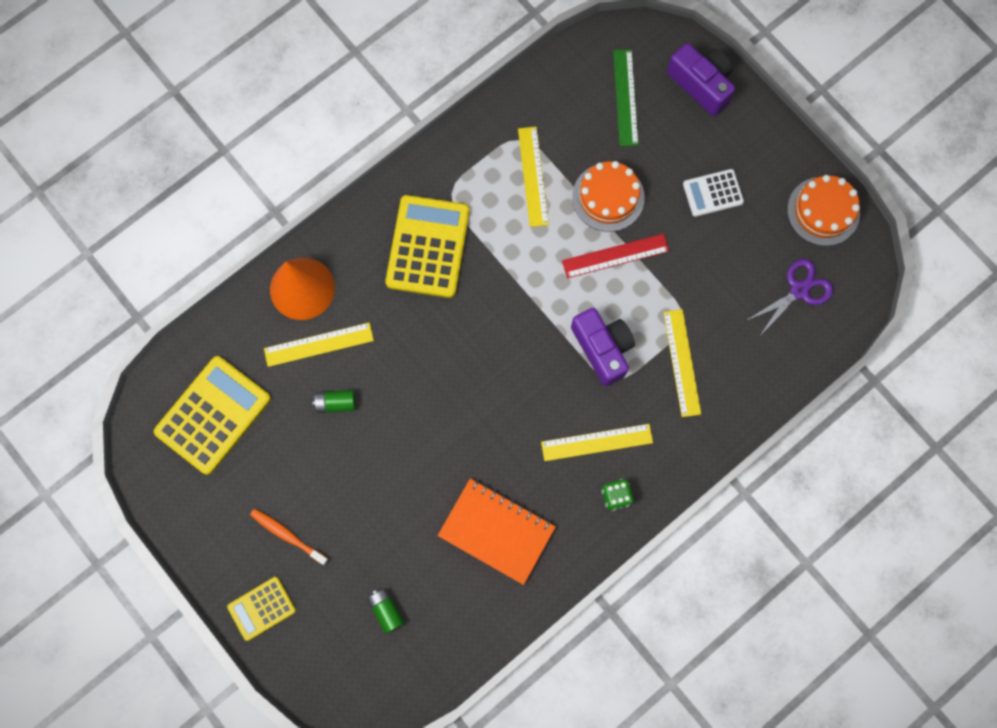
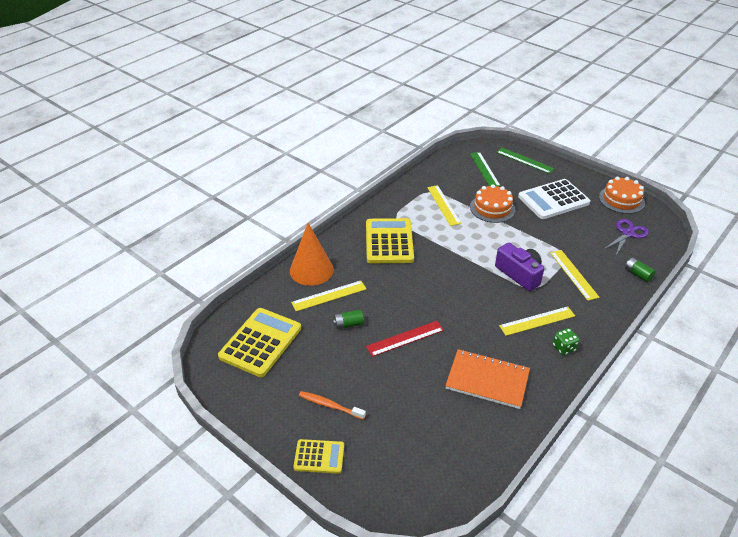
camera: 10 degrees left, 35 degrees down
yellow calculator [227,577,296,641] -> yellow calculator turned 135 degrees counterclockwise [293,439,344,474]
green battery [367,588,405,634] -> green battery moved to [625,258,656,282]
red ruler [562,234,669,278] -> red ruler moved to [366,321,444,357]
purple camera [667,43,735,116] -> green ruler [496,148,555,174]
white calculator [683,169,744,217] -> white calculator [518,179,590,219], size x1.81

